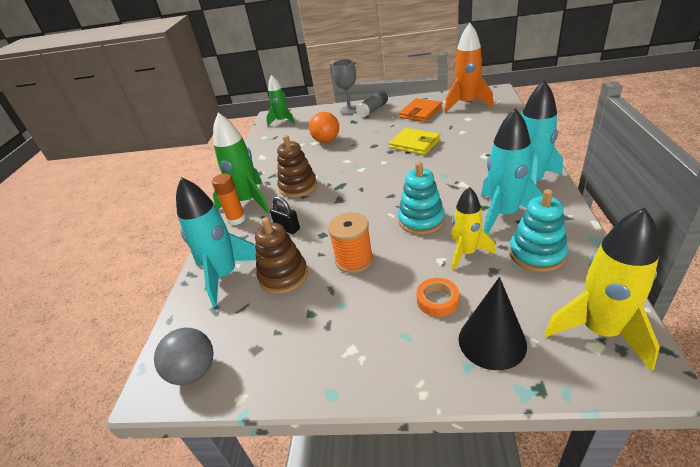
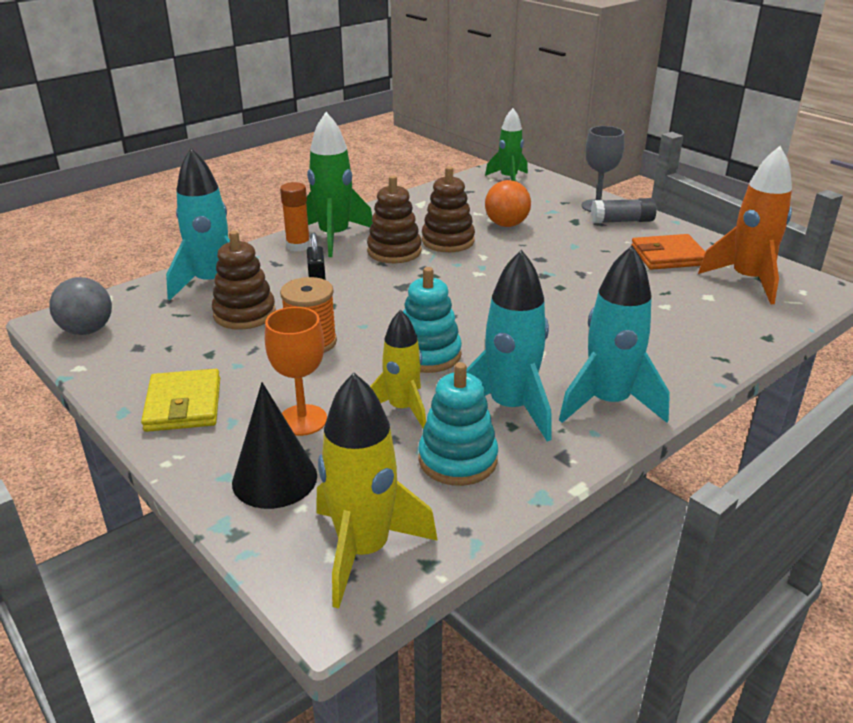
camera: 40 degrees right, 5 degrees down
yellow wallet [389,128,440,155] -> yellow wallet moved to [141,369,220,432]
orange tape [416,278,459,317] -> orange goblet [265,307,327,436]
none -> brown stacking toy [422,166,475,252]

